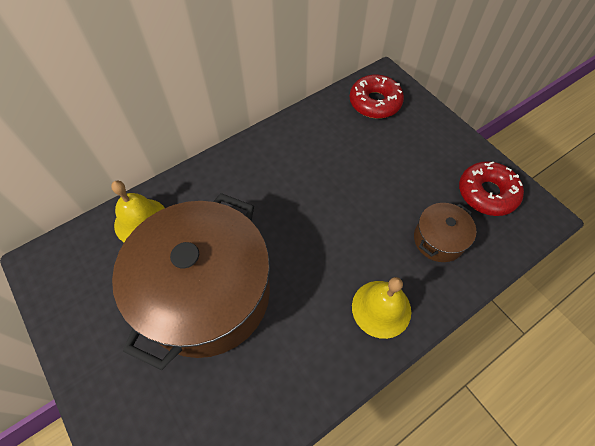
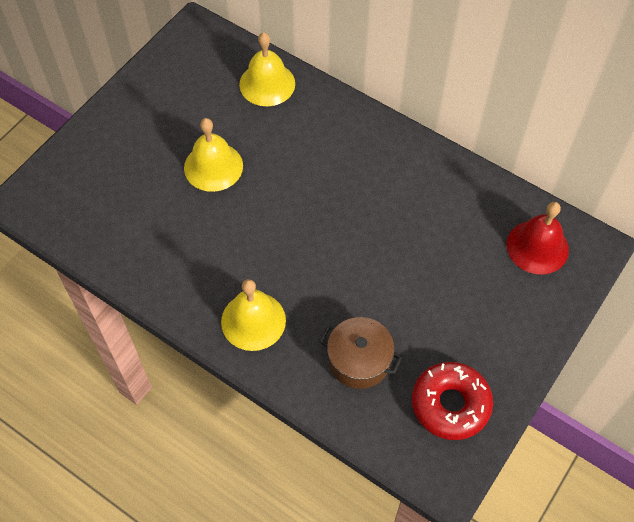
camera: 70 degrees right, 0 degrees up
brown pot [112,193,270,370] -> yellow bell [184,118,243,192]
red donut [350,75,404,119] -> red bell [507,202,569,274]

